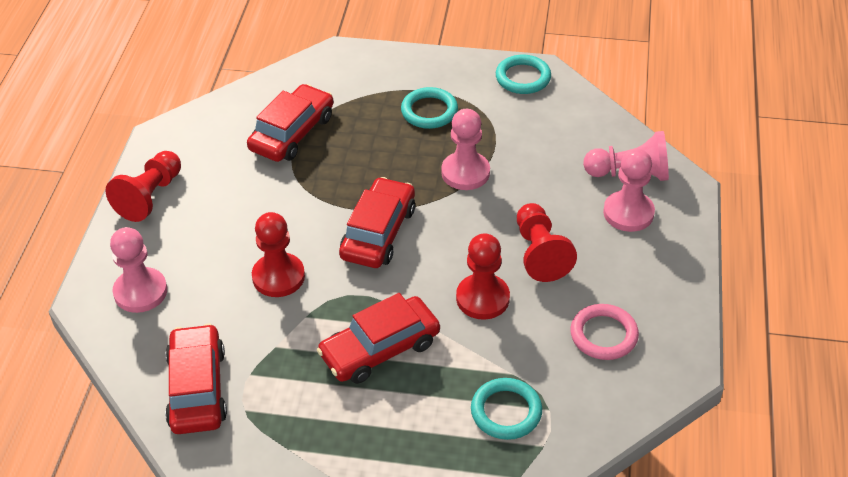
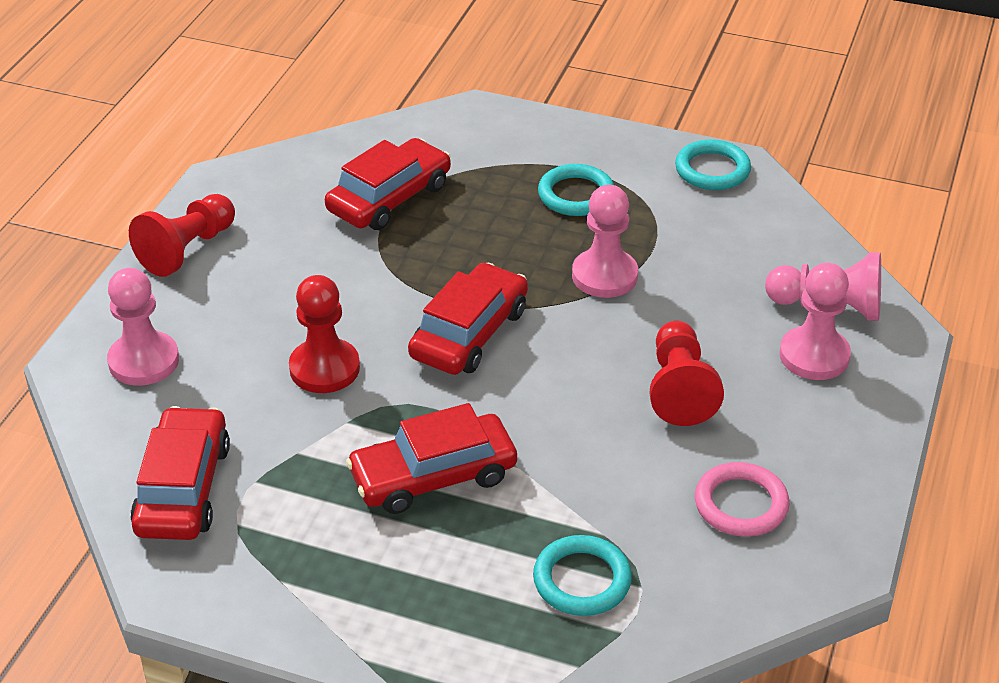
camera: 10 degrees right, 5 degrees down
red pawn [456,233,510,320] -> none

